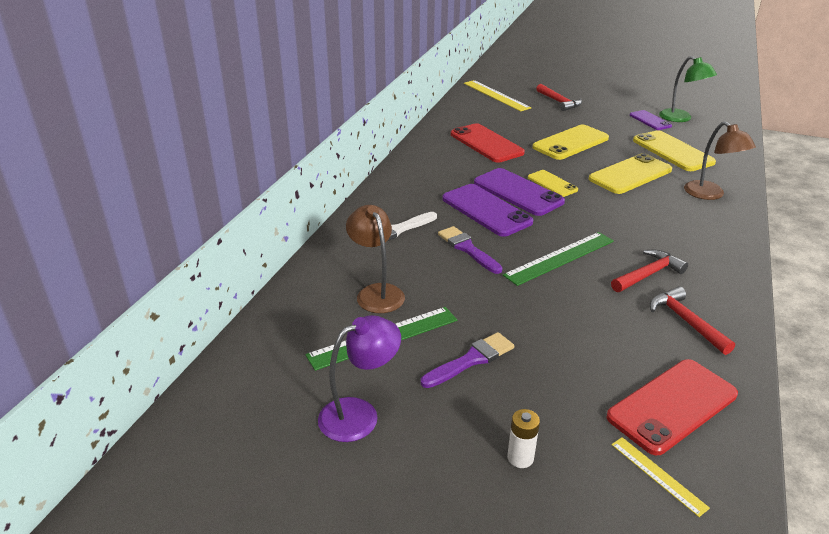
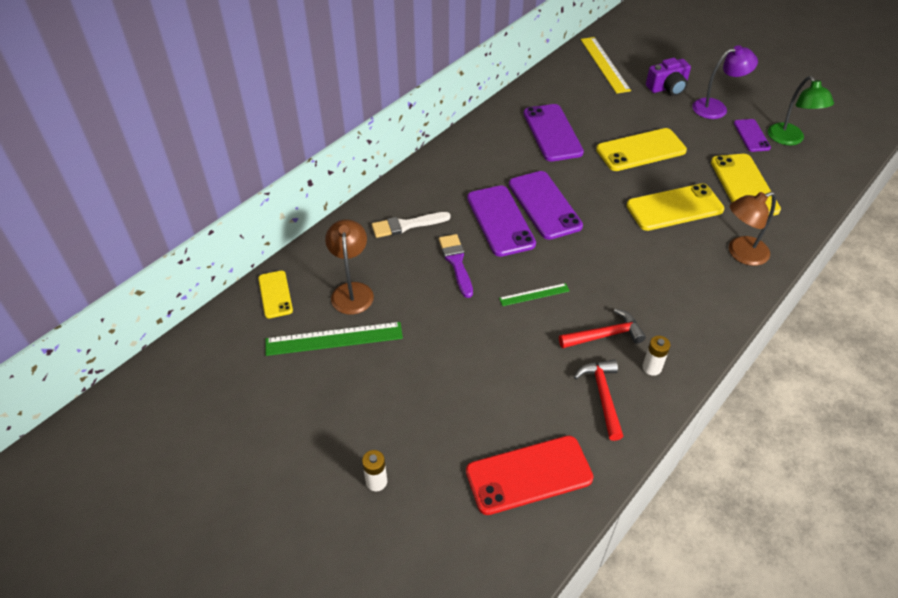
camera: 20 degrees right, 15 degrees up
purple lamp [318,315,401,442] -> purple lamp moved to [692,45,758,119]
purple brush [421,332,514,388] -> none
red phone [451,123,525,162] -> purple phone [524,104,584,162]
green ruler [503,232,614,286] -> green ruler [499,283,570,306], size x0.55
yellow phone [528,170,578,197] -> yellow phone moved to [258,271,293,319]
red hammer [536,84,582,111] -> purple camera [646,58,691,96]
yellow ruler [611,437,710,517] -> none
brown lamp [684,121,756,200] -> brown lamp turned 75 degrees clockwise [729,192,776,266]
none -> white battery [642,336,671,376]

